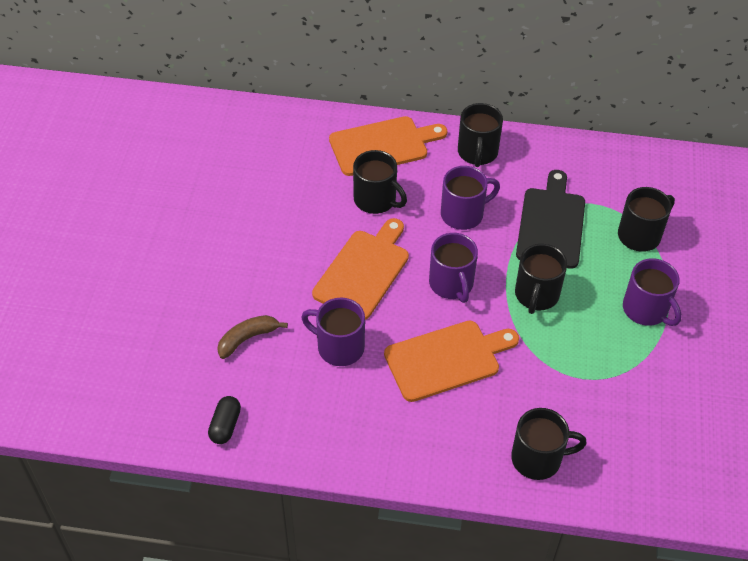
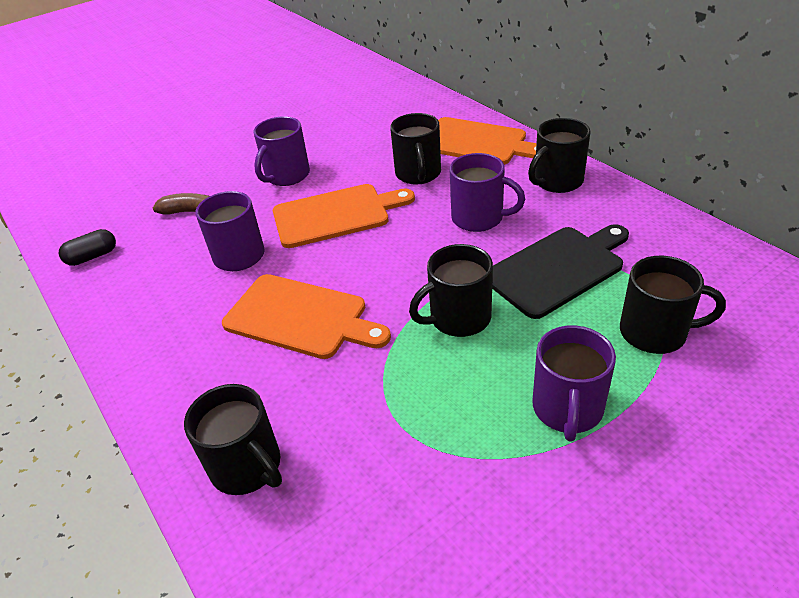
camera: 50 degrees right, 10 degrees down
purple mug [429,233,478,303] -> purple mug moved to [253,117,310,186]

